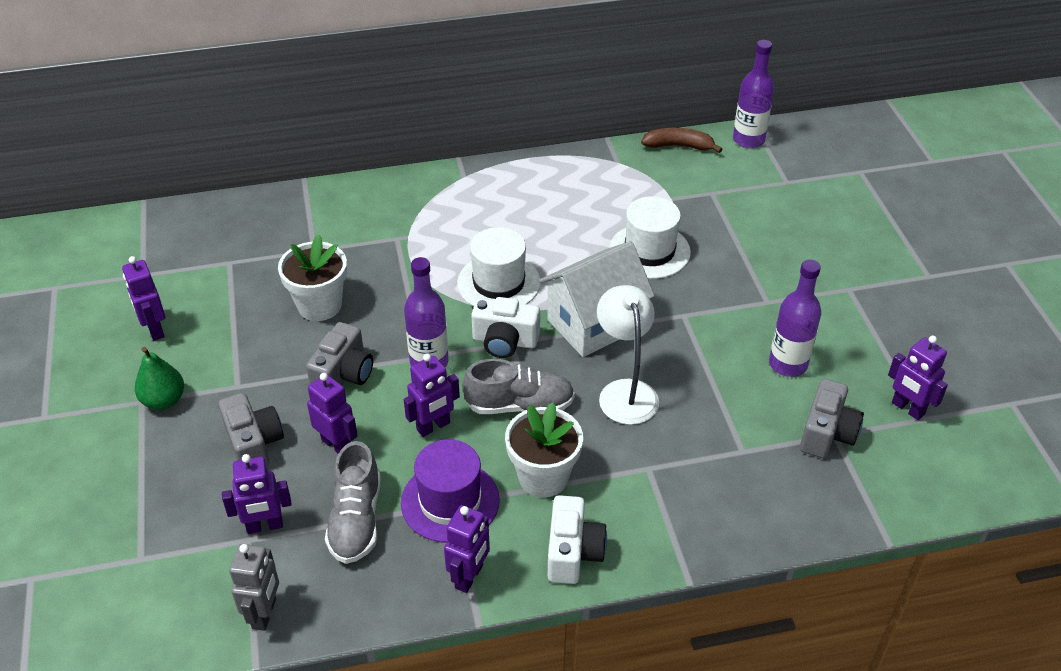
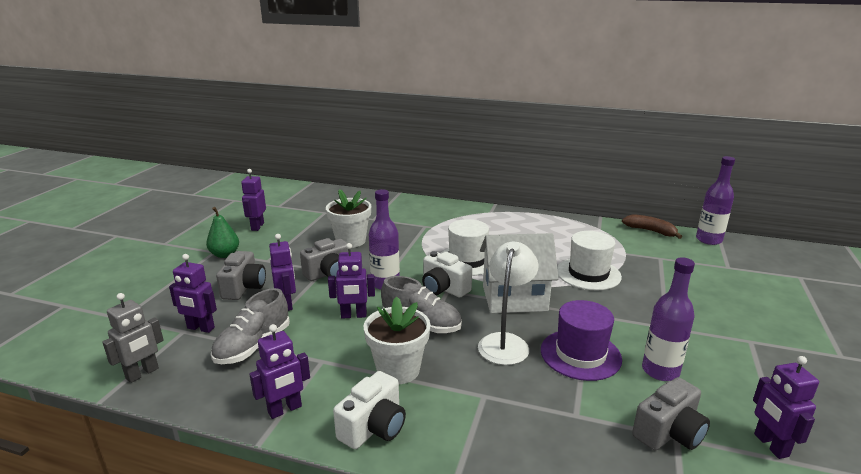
camera: 30 degrees right, 20 degrees down
purple hat [401,439,500,543] -> purple hat moved to [541,300,622,381]

